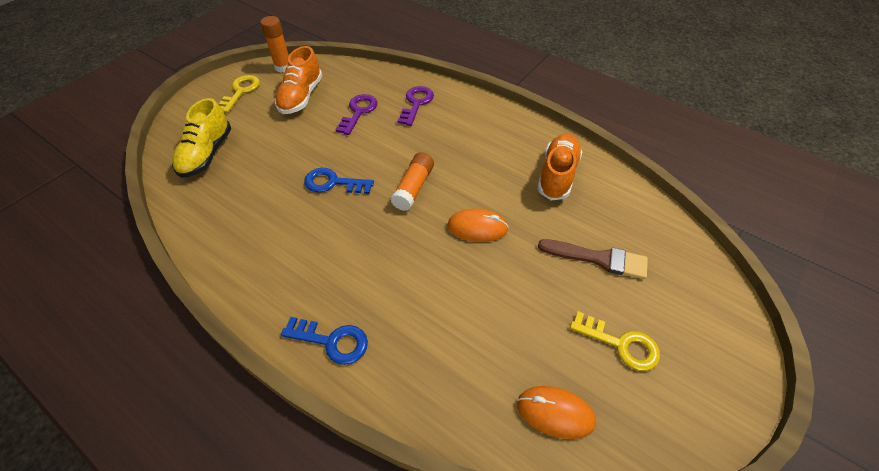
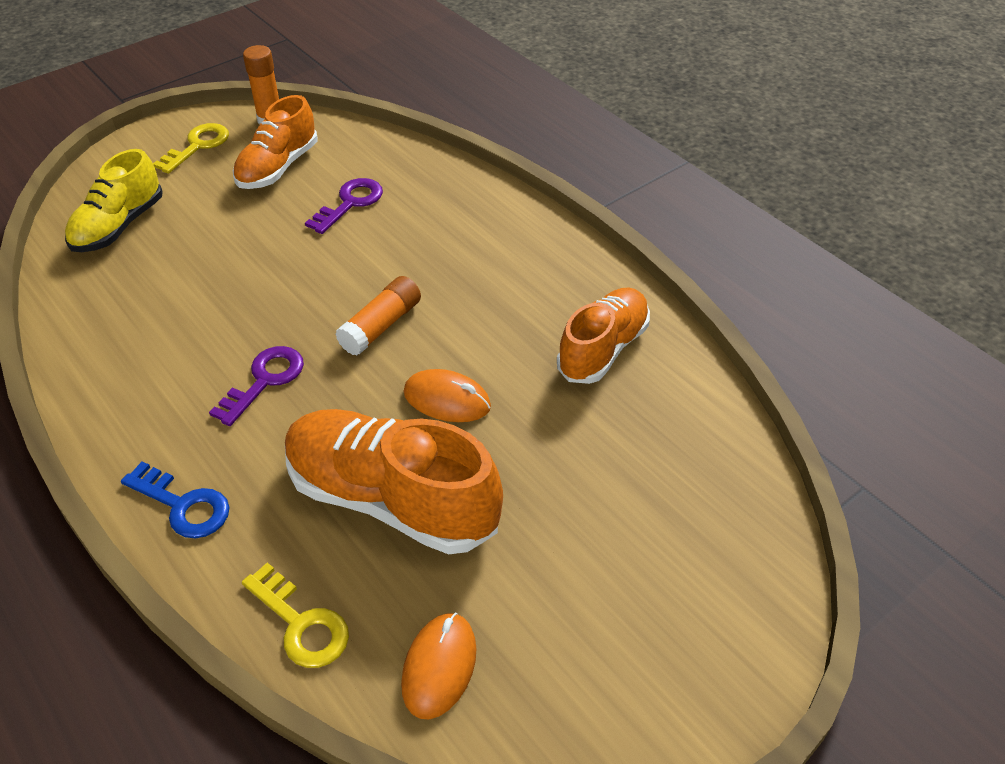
camera: 15 degrees right, 5 degrees down
blue key [304,168,374,194] -> none
purple key [397,86,434,126] -> purple key moved to [209,346,304,426]
orange mouse [517,386,596,439] -> orange mouse turned 75 degrees clockwise [401,613,477,719]
brown brush [538,239,648,279] -> none
yellow key [570,311,660,371] -> yellow key moved to [242,563,349,668]
none -> orange shoe [285,409,503,554]

